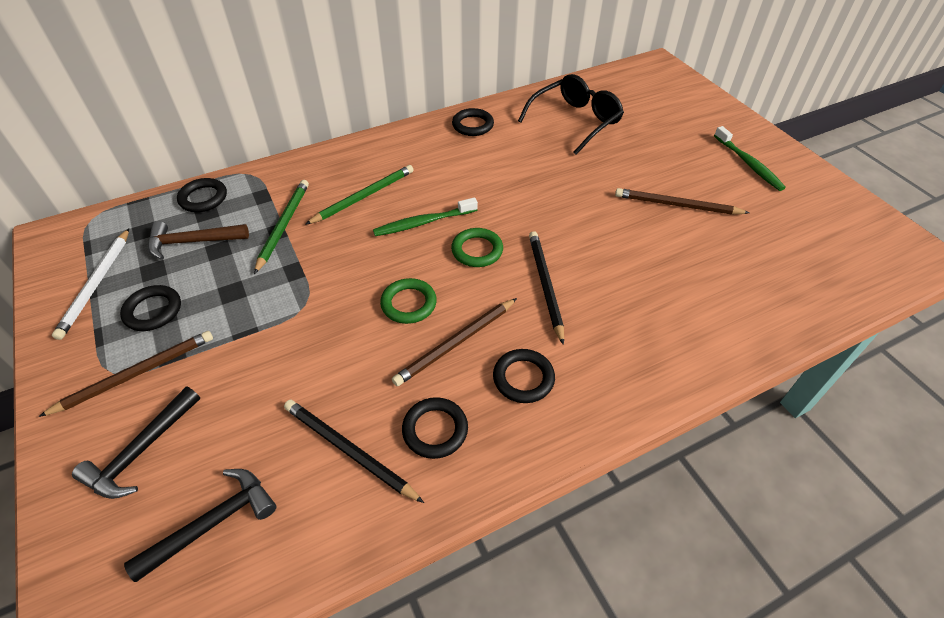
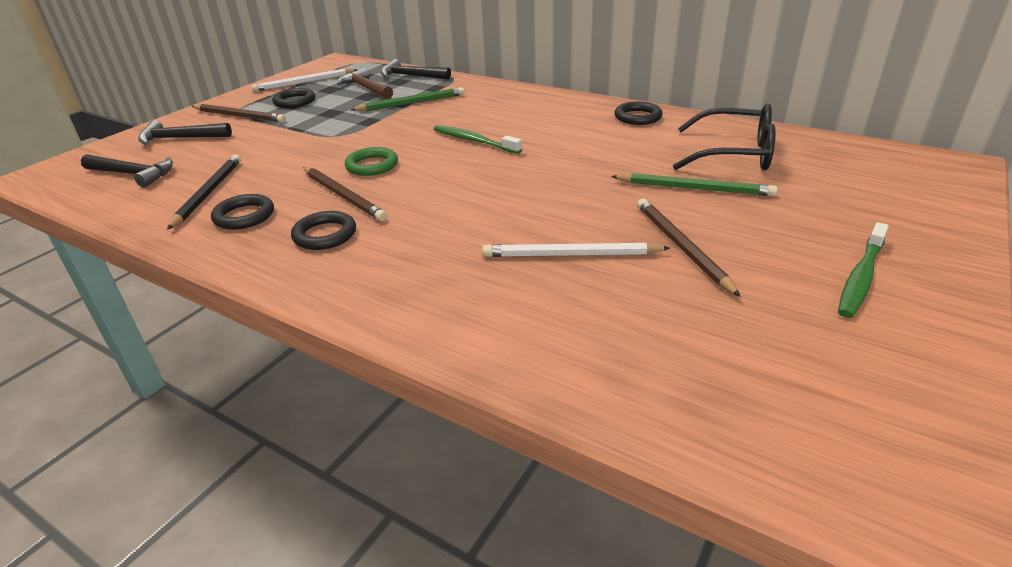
camera: 60 degrees right, 15 degrees down
black ring [177,178,227,212] -> black hammer [381,59,451,80]
green pencil [305,165,413,225] -> green pencil moved to [611,173,777,196]
brown pencil [392,298,517,386] -> brown pencil turned 150 degrees counterclockwise [303,167,387,221]
green ring [451,228,503,267] -> none
black pencil [529,231,564,345] -> none
none -> white pencil [482,242,670,257]

